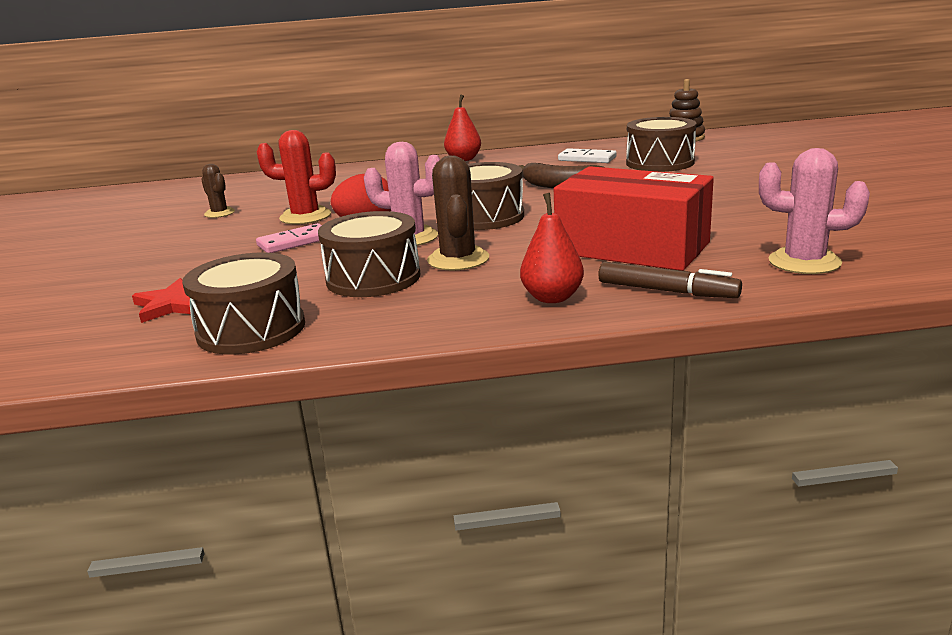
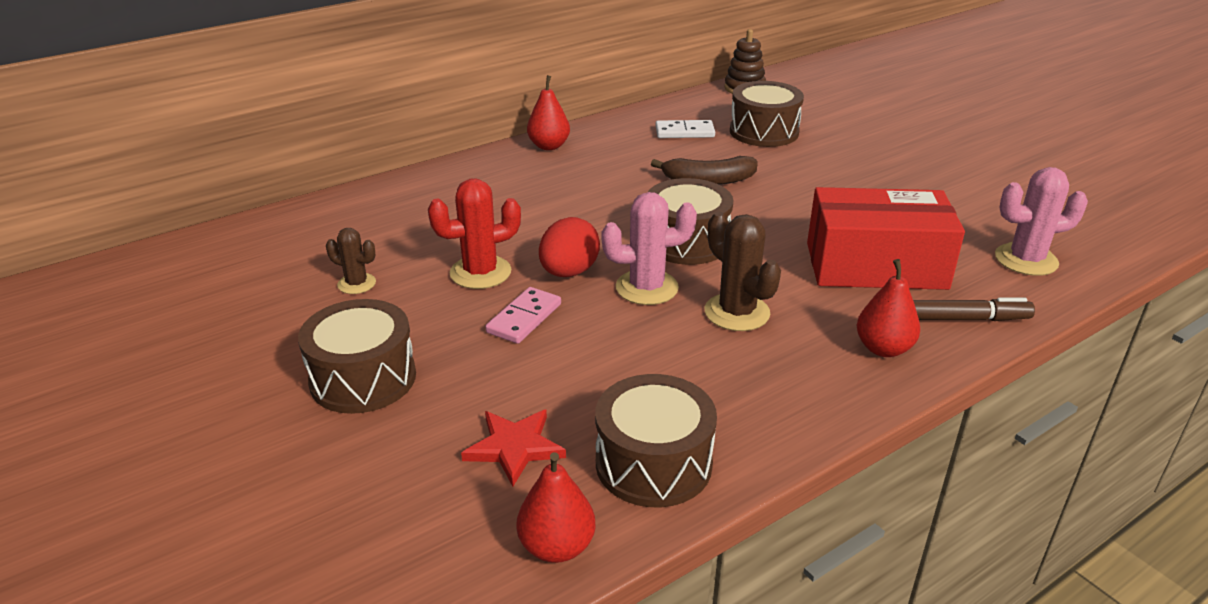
camera: 30 degrees left, 10 degrees up
brown drum [318,211,420,297] -> brown drum moved to [298,299,416,414]
none -> red pear [517,452,595,563]

